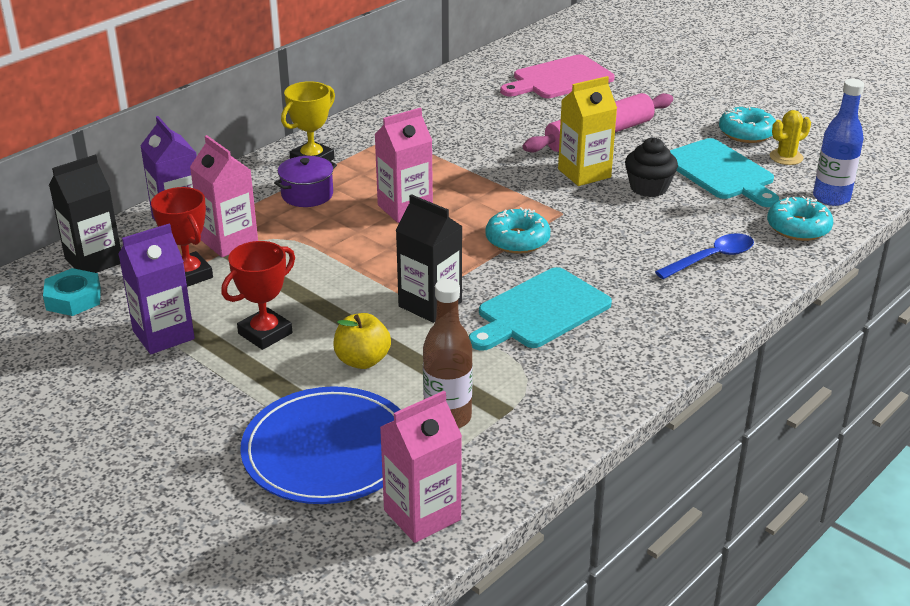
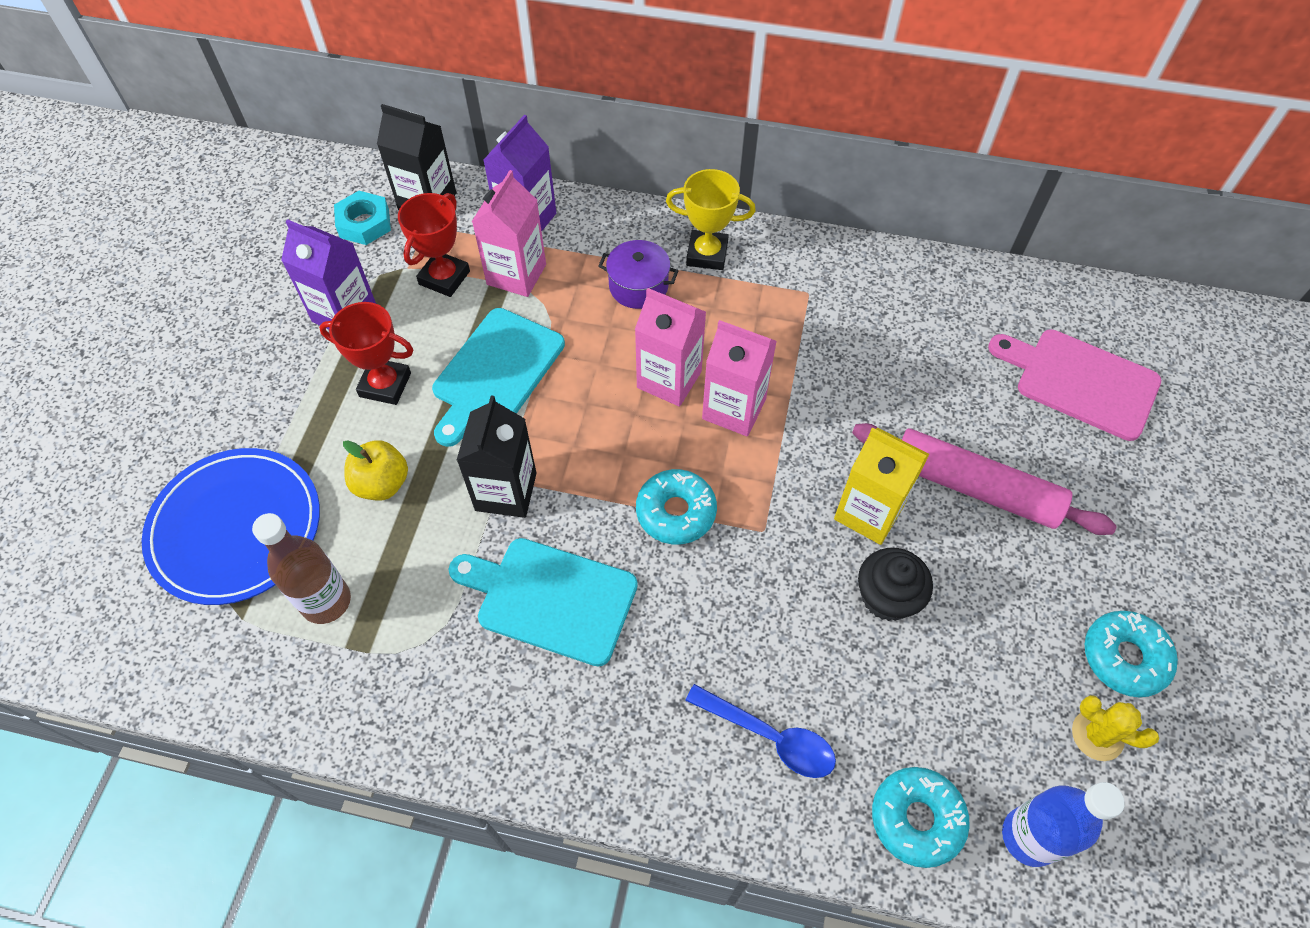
camera: 60 degrees right, 25 degrees up
pink carton [380,391,462,543] -> pink carton moved to [702,320,777,436]
turquoise cutting board [670,138,779,207] -> turquoise cutting board moved to [432,308,565,447]

